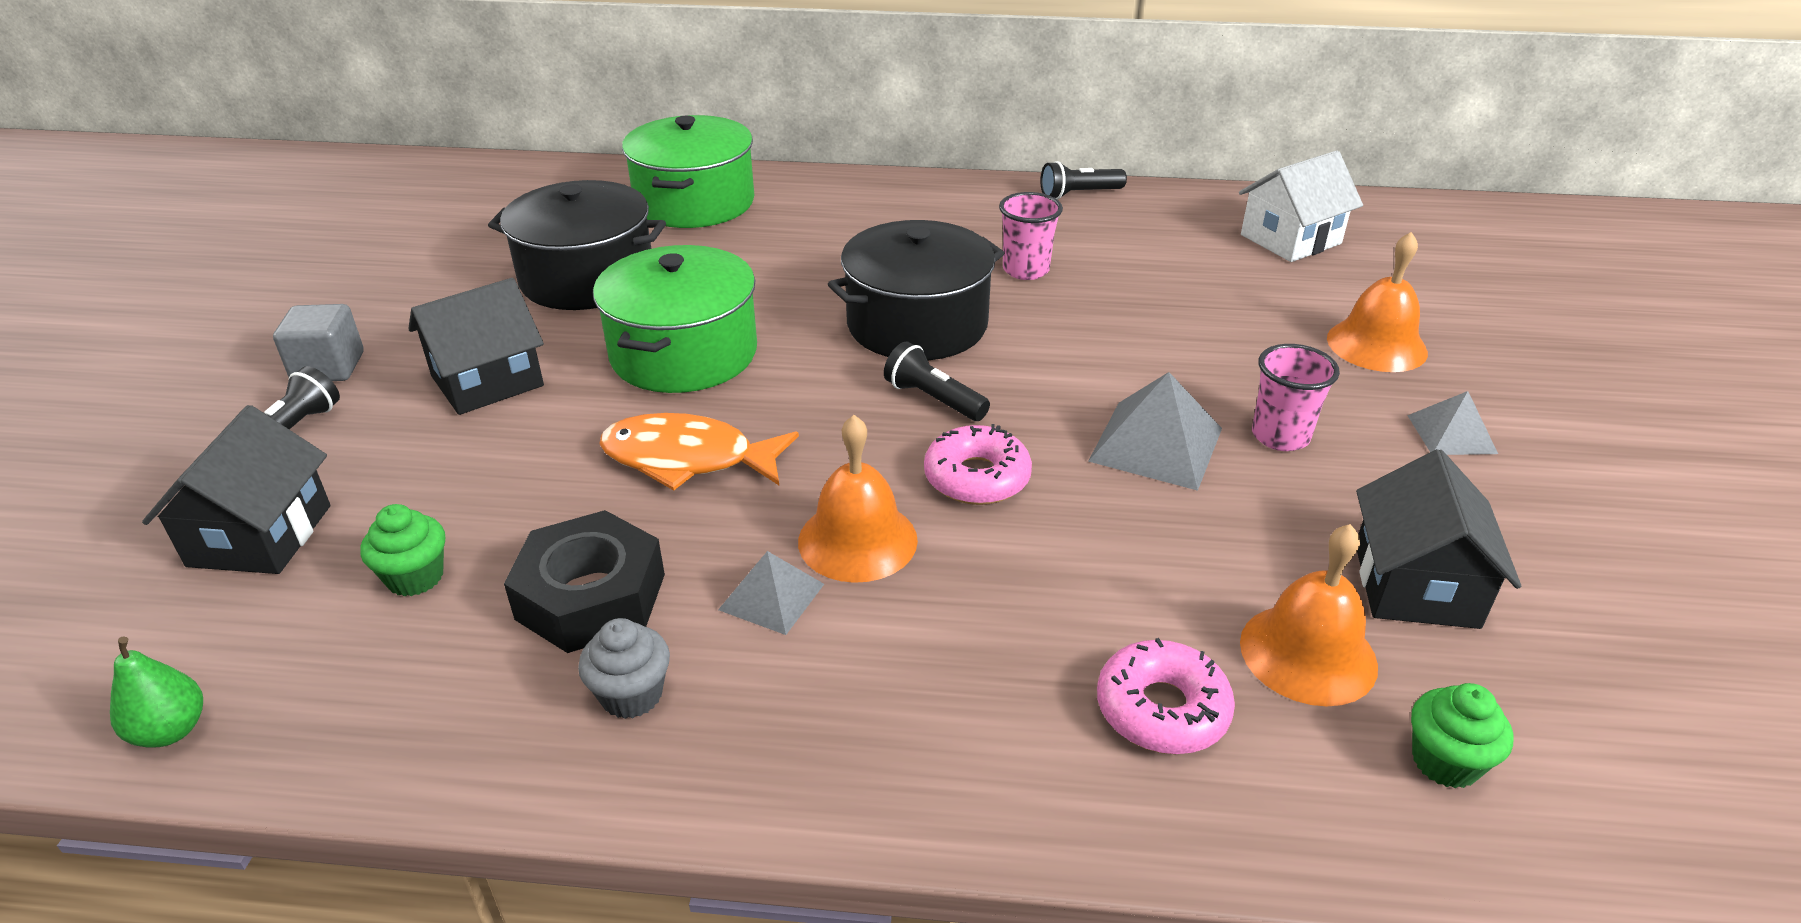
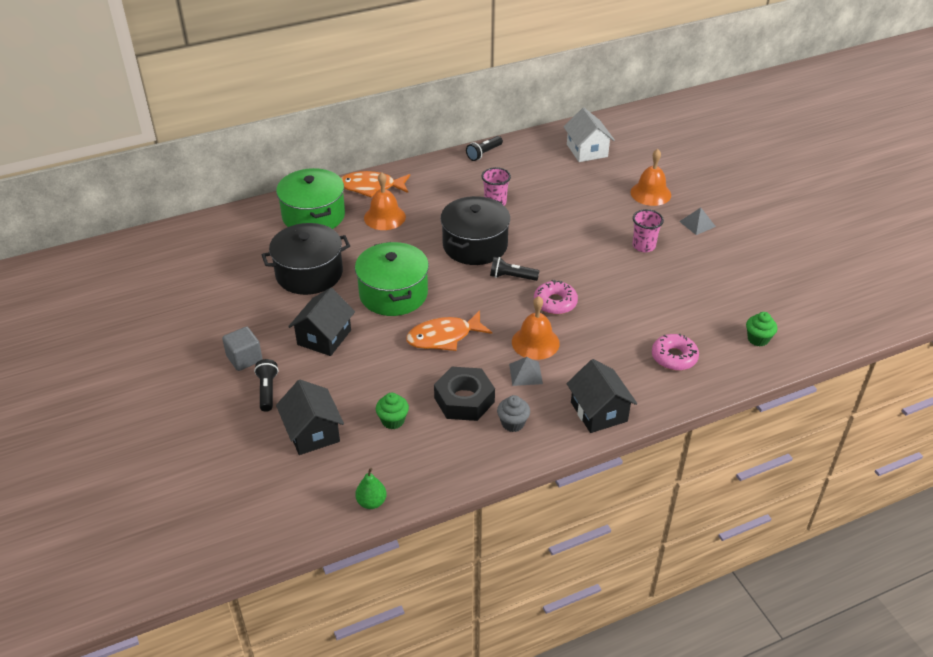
camera: 30 degrees left, 5 degrees up
grey pyramid [1088,372,1222,491] -> none
white house [1239,151,1363,262] -> white house turned 45 degrees counterclockwise [564,108,615,162]
orange bell [1240,524,1378,706] -> orange bell moved to [364,172,406,230]
black house [1356,449,1521,629] -> black house moved to [566,359,637,433]
none -> orange fish [341,171,410,198]

